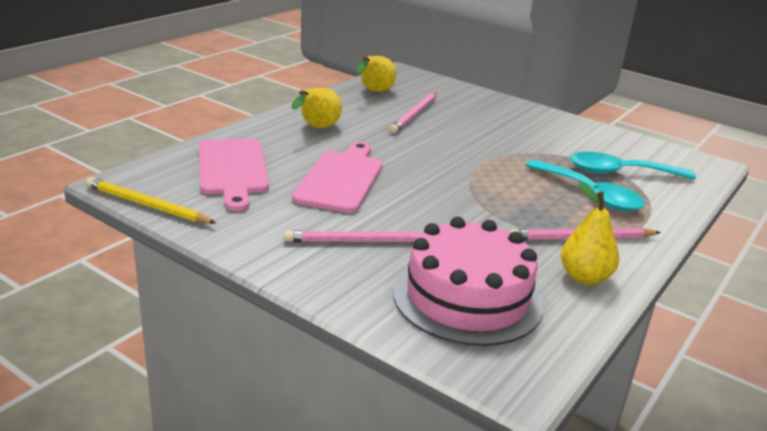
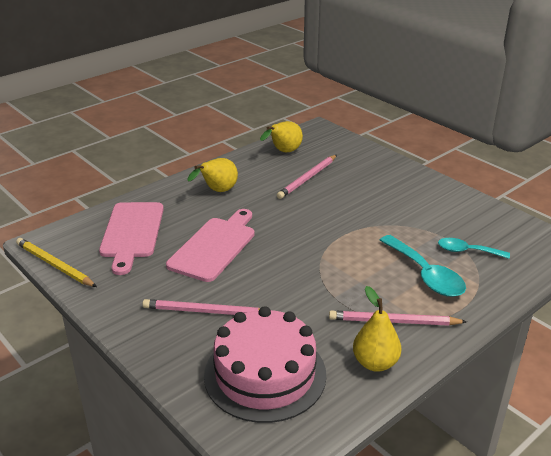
camera: 15 degrees right, 5 degrees up
turquoise spoon [570,152,696,180] -> turquoise spoon [438,238,510,259], size x0.62

